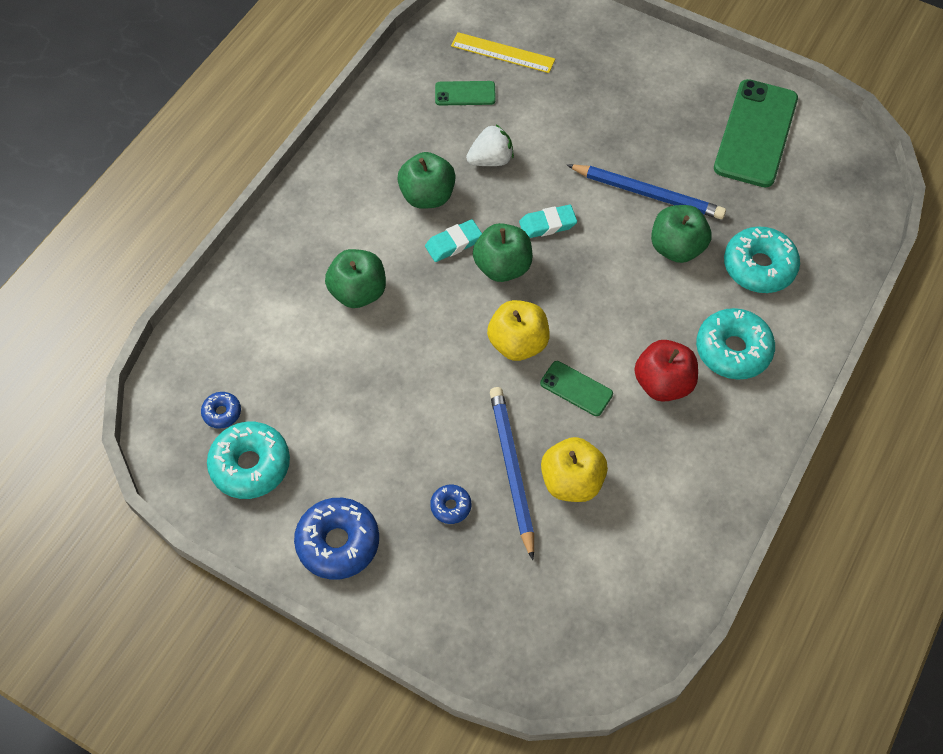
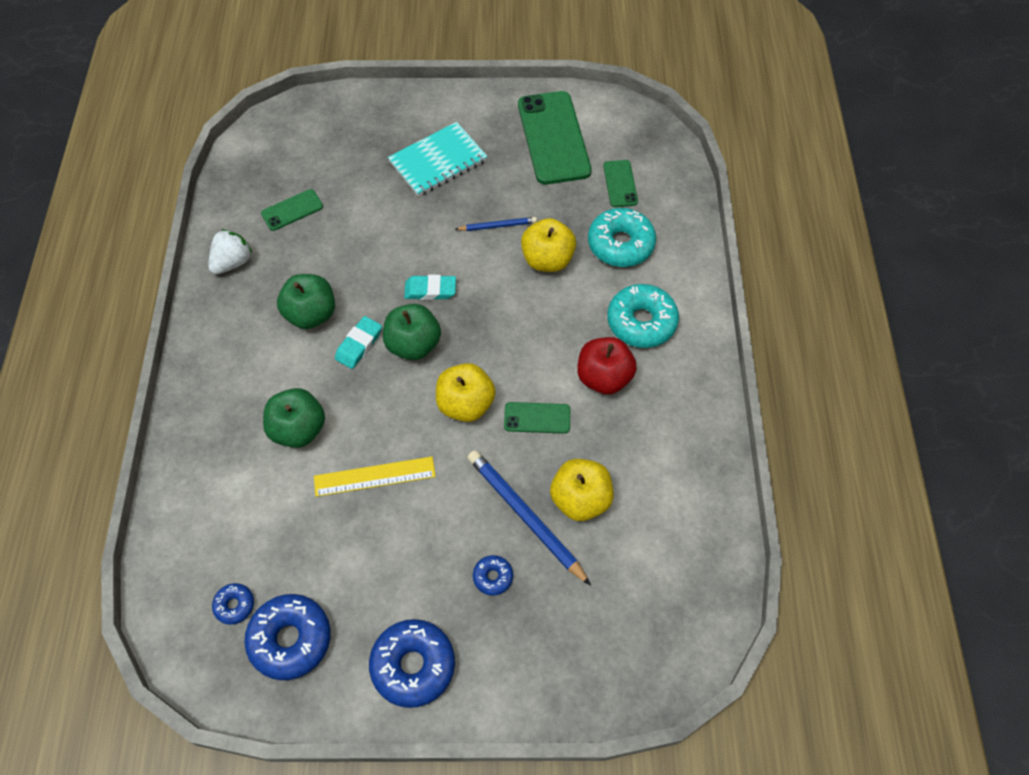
camera: 30 degrees left, 0 degrees up
turquoise donut [207,422,290,499] -> blue donut [244,594,331,680]
yellow ruler [451,32,555,73] -> yellow ruler moved to [314,457,436,497]
white strawberry [466,125,514,166] -> white strawberry moved to [208,229,252,274]
turquoise eraser [519,205,577,238] -> turquoise eraser turned 45 degrees clockwise [404,275,456,300]
blue pencil [567,164,726,219] -> blue pencil [455,217,537,231], size x0.54
green apple [651,205,712,263] -> yellow apple [521,218,576,272]
none -> turquoise notebook [388,122,488,197]
none -> green phone [603,160,638,207]

